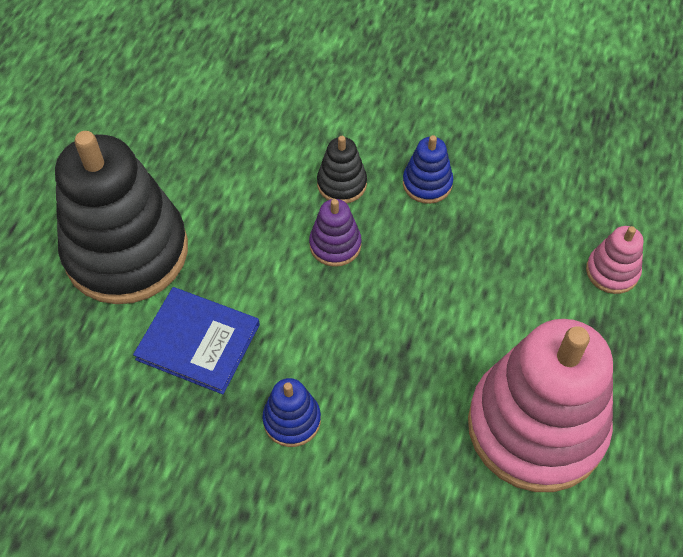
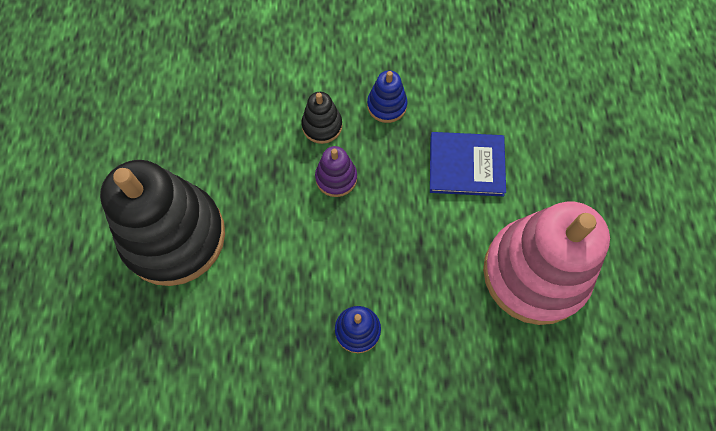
camera: 20 degrees left, 10 degrees up
blue book [133,287,260,395] -> blue book moved to [430,132,506,196]
pink stacking toy [586,226,643,294] -> none

